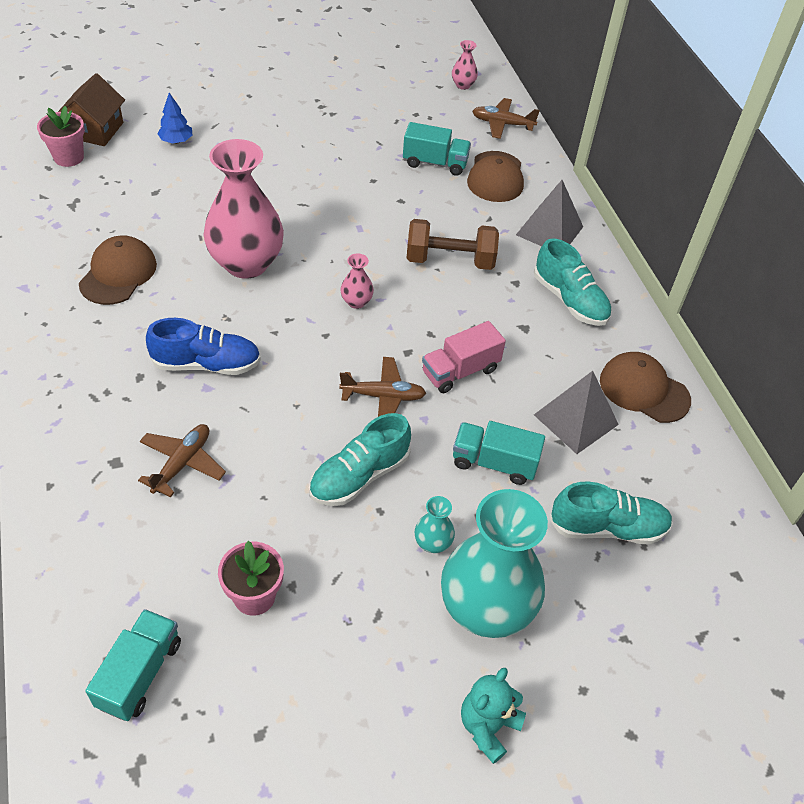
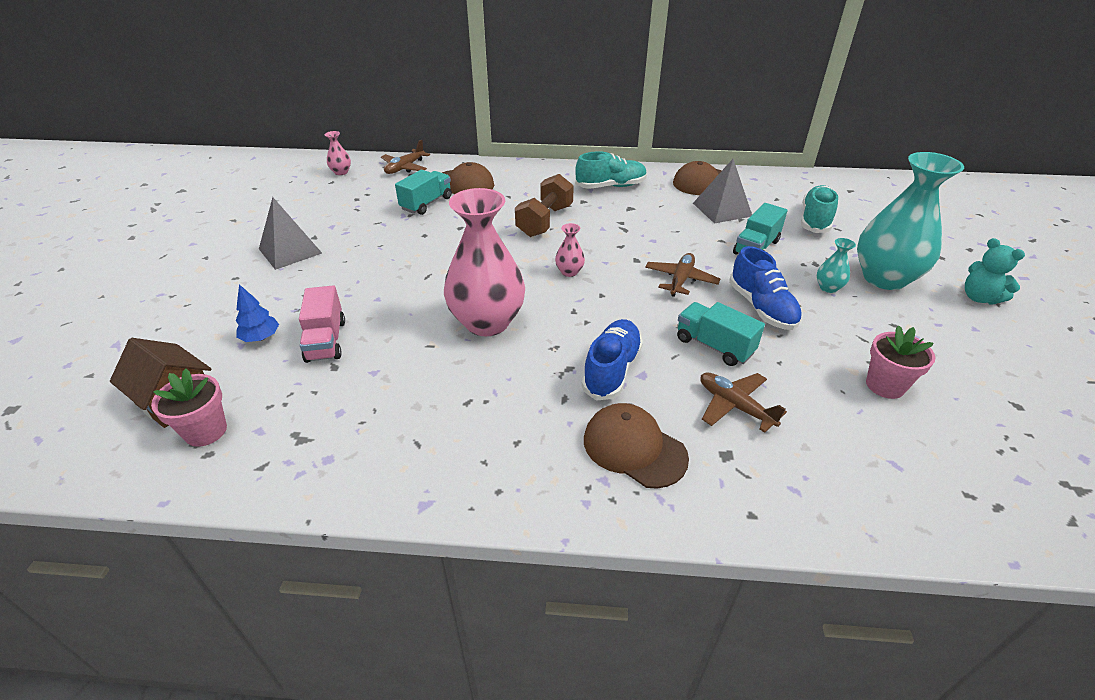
camera: 65 degrees left, 10 degrees down
brown cap [79,236,157,305] -> brown cap moved to [584,403,689,489]
turquoise truck [85,609,181,721] -> turquoise truck moved to [677,302,765,366]
turquoise shoe [309,413,411,506] -> blue shoe [729,246,802,330]
pink truck [422,321,506,393] -> pink truck moved to [299,285,345,363]
grey pyramid [516,180,583,246] -> grey pyramid moved to [259,197,322,270]

